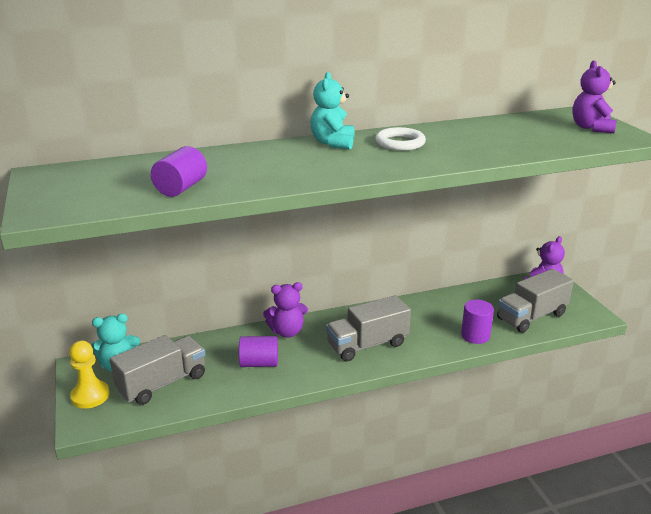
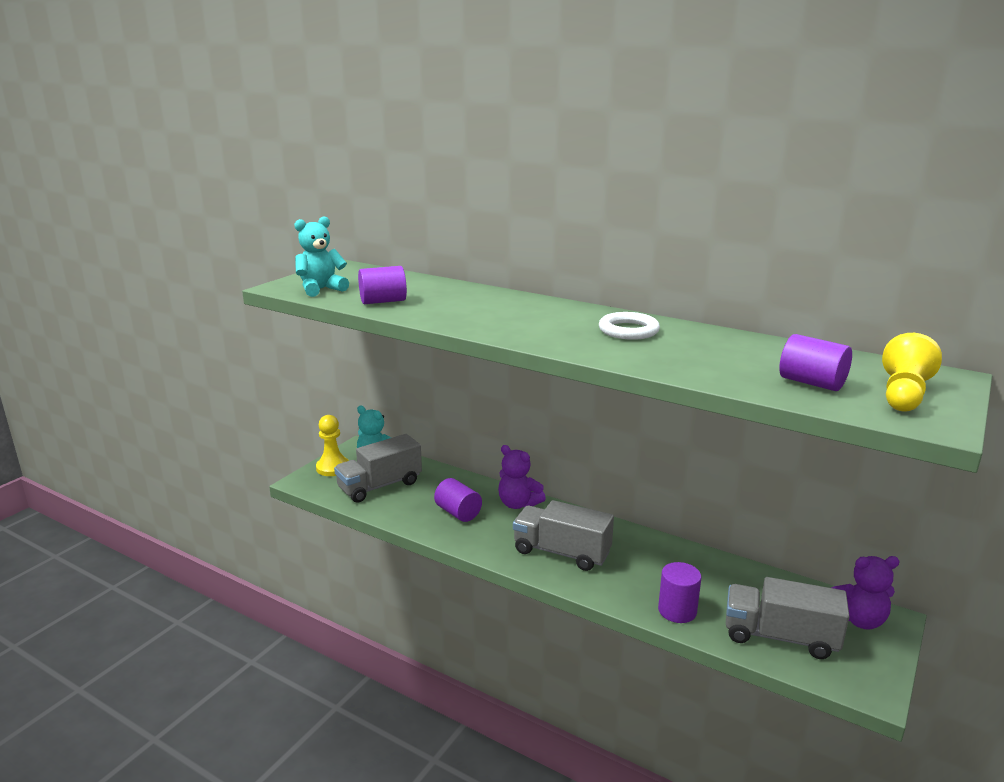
camera: 50 degrees right, 5 degrees down
grey truck [110,335,205,405] -> grey truck turned 135 degrees clockwise [334,434,422,503]
turquoise teddy bear [311,72,355,150] -> turquoise teddy bear moved to [294,216,349,297]
purple teddy bear [572,60,617,133] -> yellow pawn [882,333,942,412]
none -> purple cylinder [779,334,852,391]

